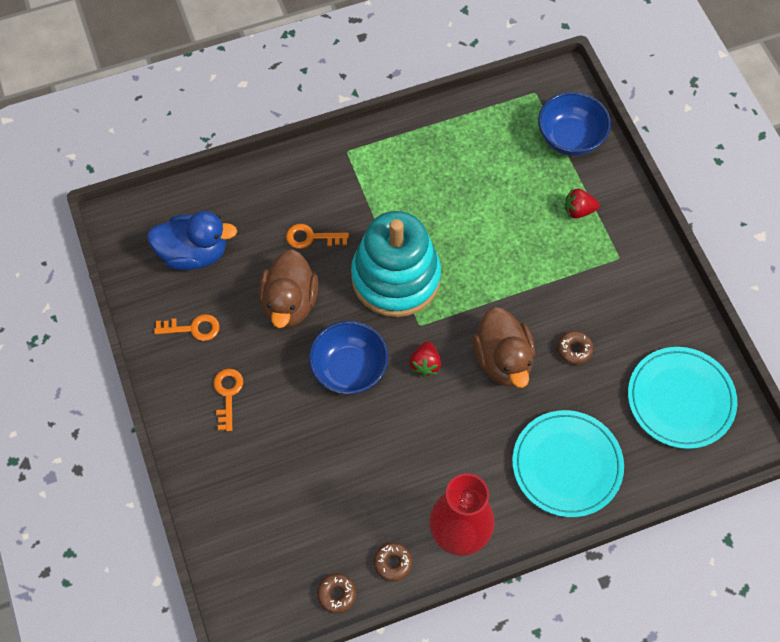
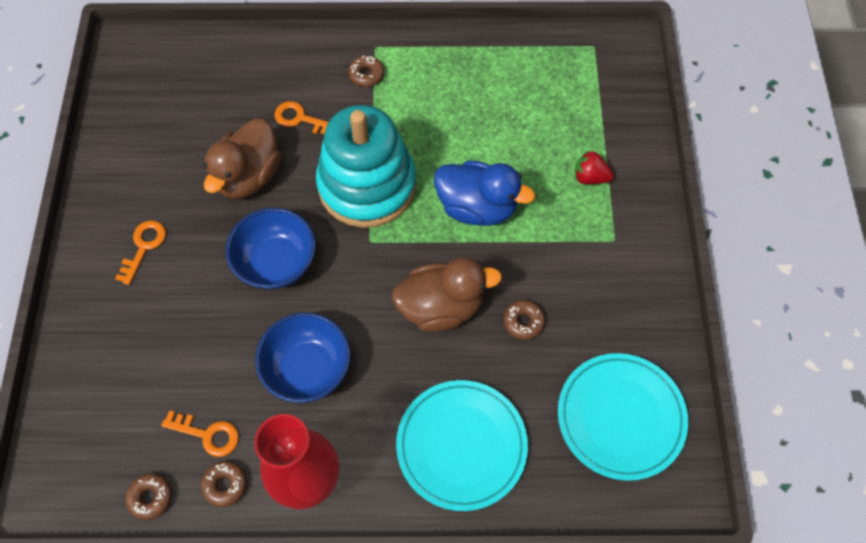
camera: 20 degrees right, 0 degrees up
blue duck [147,211,237,271] -> blue duck moved to [434,161,535,226]
orange key [154,314,220,341] -> orange key moved to [161,410,239,457]
red strawberry [409,341,441,377] -> none
brown duck [472,307,535,388] -> brown duck turned 105 degrees counterclockwise [392,257,502,332]
blue bowl [538,92,611,156] -> blue bowl moved to [255,313,350,403]
none -> brown donut [348,56,384,87]

